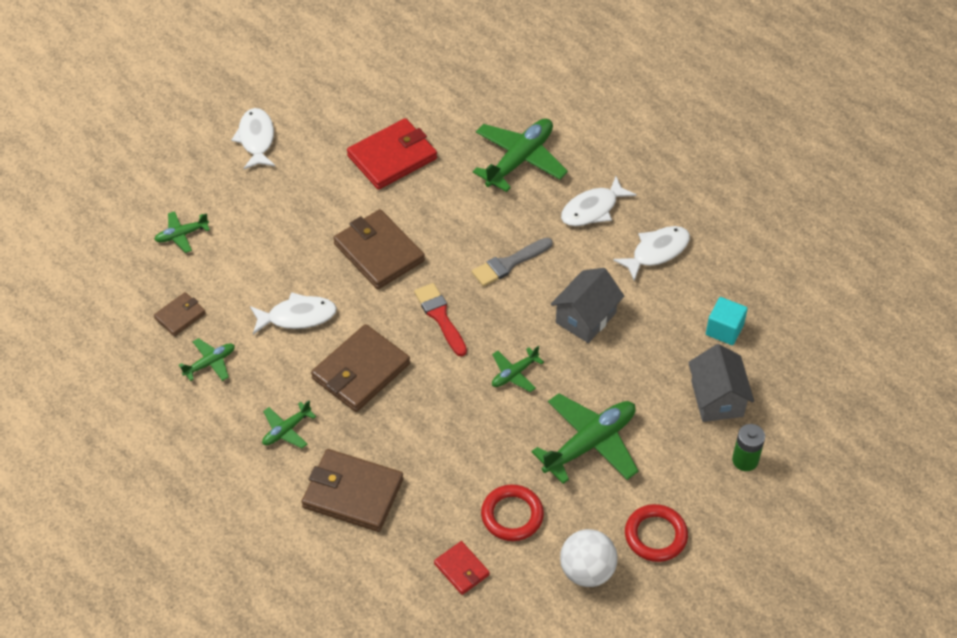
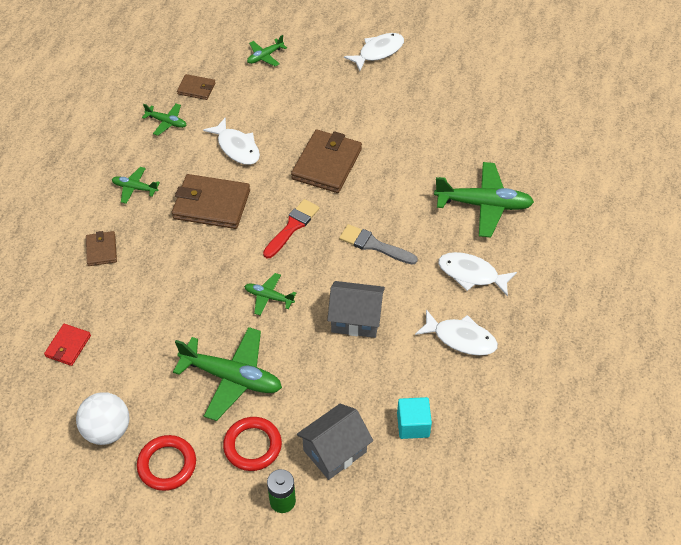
camera: 60 degrees right, 0 degrees up
green plane [154,211,210,253] -> green plane turned 75 degrees counterclockwise [247,35,287,67]
brown wallet [301,449,403,532] -> brown wallet [86,231,117,266], size x0.53
red wallet [347,118,437,190] -> none
red ring [481,484,544,541] -> red ring moved to [223,417,282,471]

